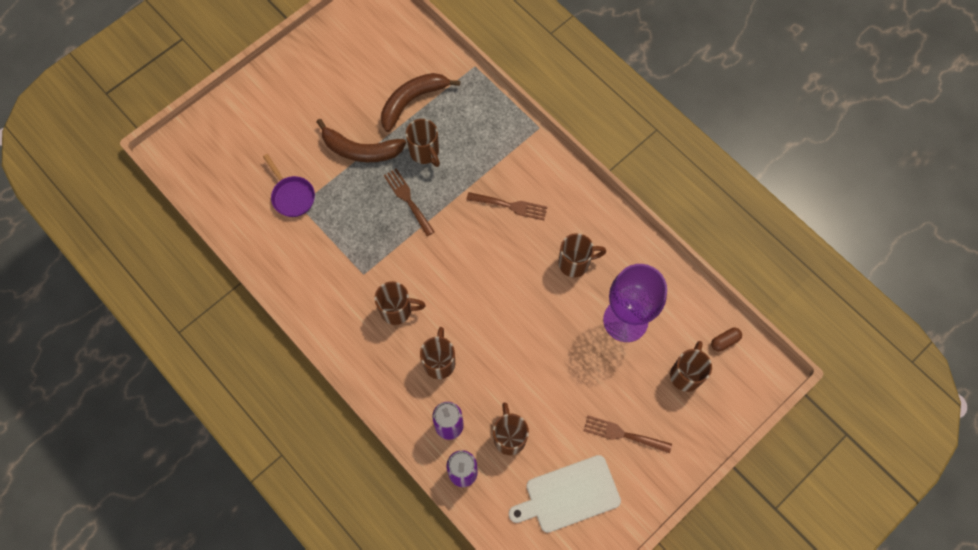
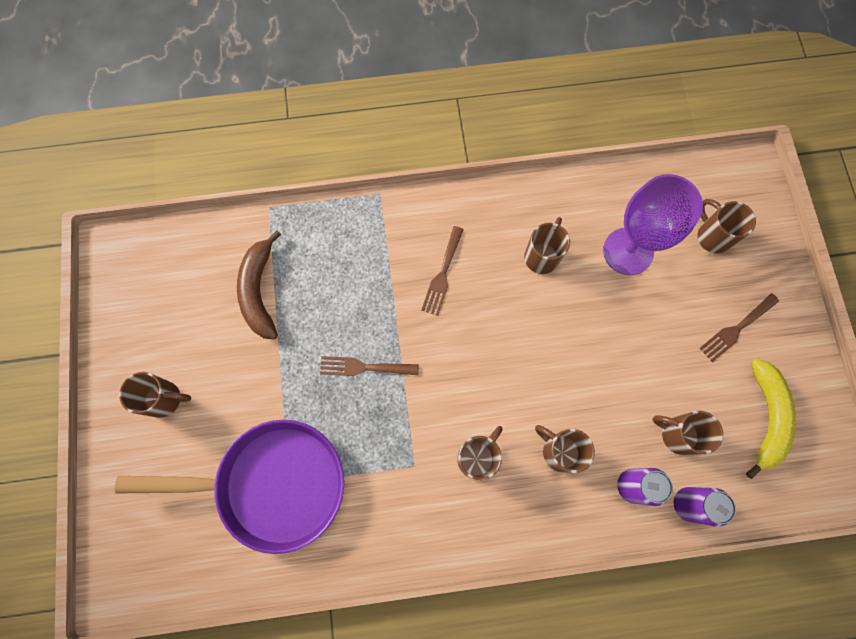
camera: 55 degrees left, 5 degrees up
purple pan [263,154,315,217] -> purple pan [115,419,344,554], size x2.25
brown banana [316,119,406,162] -> none
brown mug [406,119,440,167] -> brown mug moved to [119,372,191,418]
brown fork [466,192,547,220] -> brown fork turned 150 degrees clockwise [421,226,464,316]
white cutting board [509,455,621,533] -> yellow banana [746,359,796,479]
brown capsule [711,328,742,352] -> none

